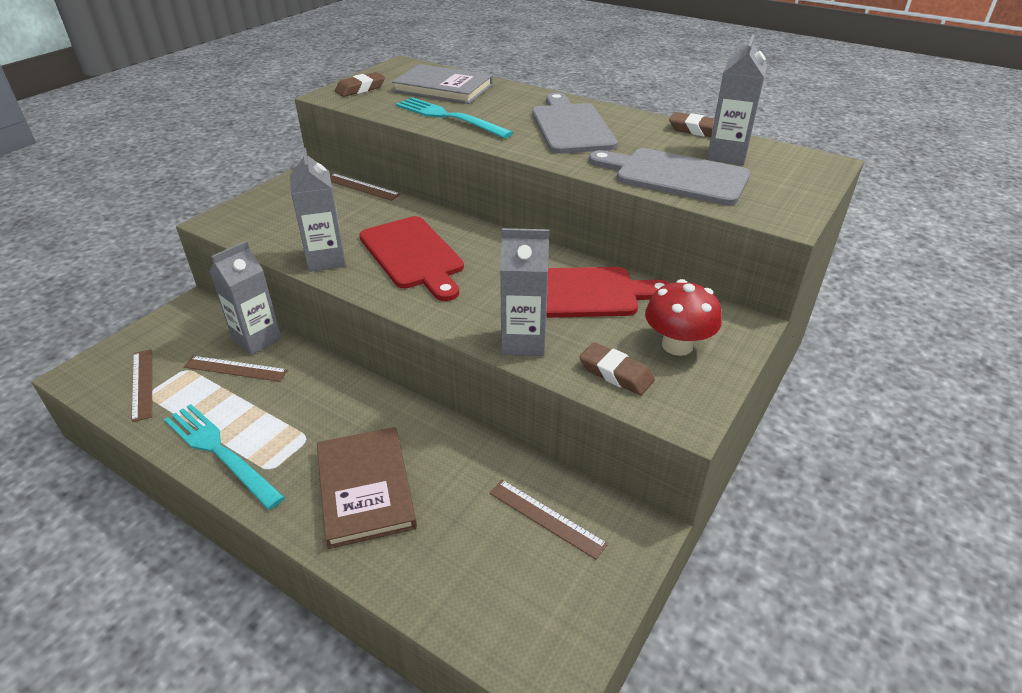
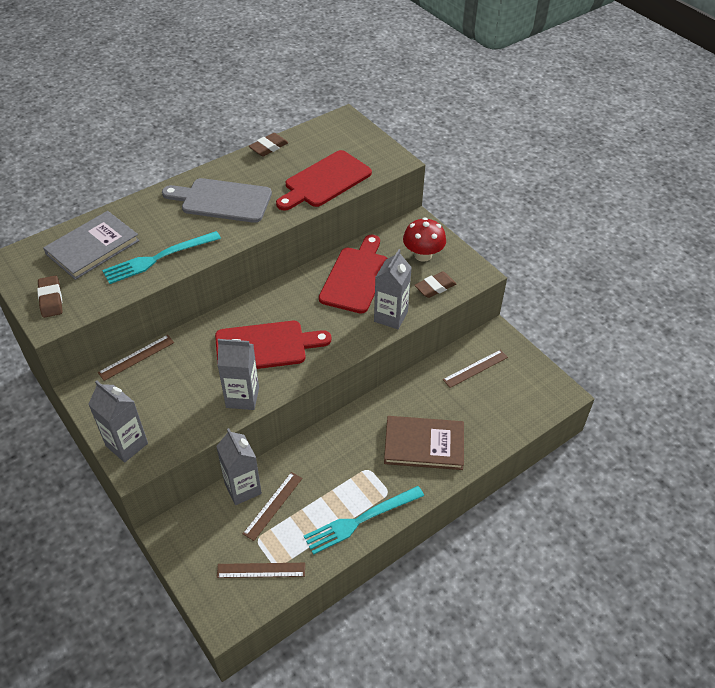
camera: 70 degrees left, 10 degrees up
grey cutting board [589,148,750,205] -> red cutting board [276,150,372,211]
grey carton [707,35,767,165] -> grey carton moved to [88,380,148,463]

